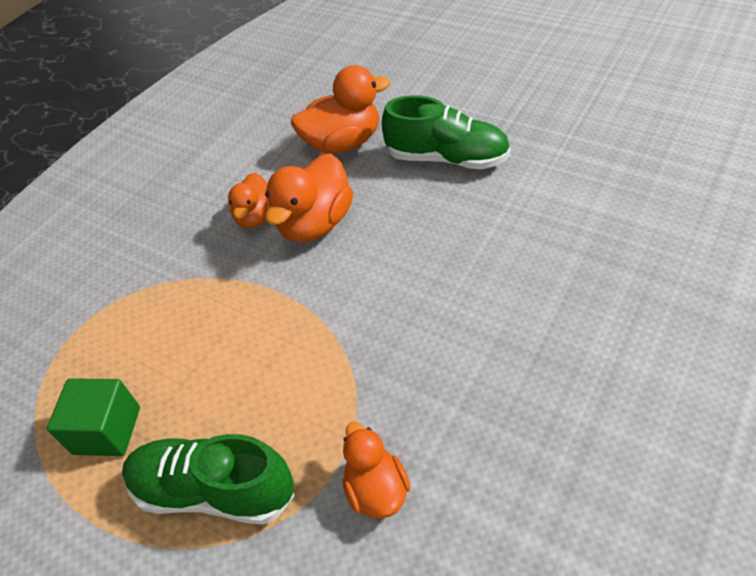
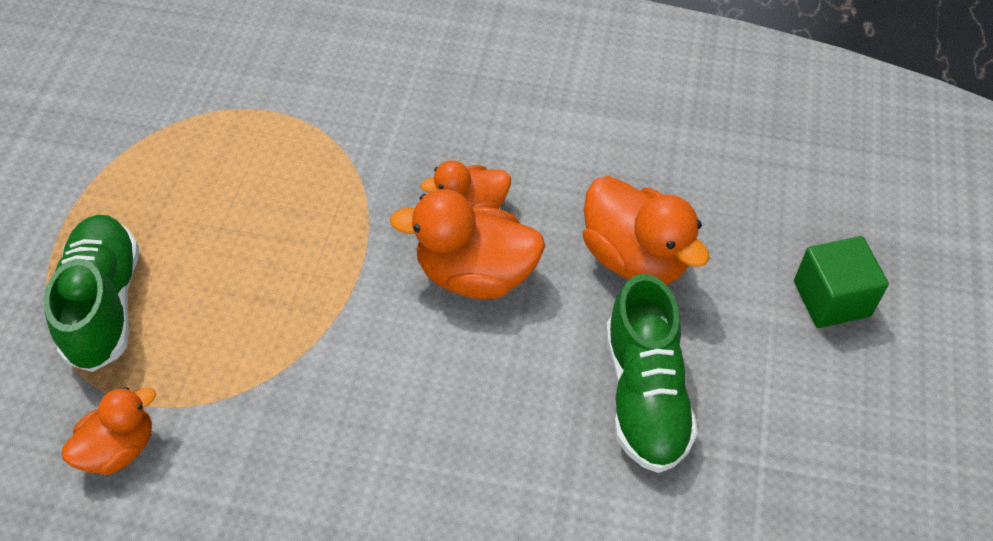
camera: 65 degrees right, 5 degrees up
green cube [47,378,140,456] -> green cube moved to [794,236,889,328]

